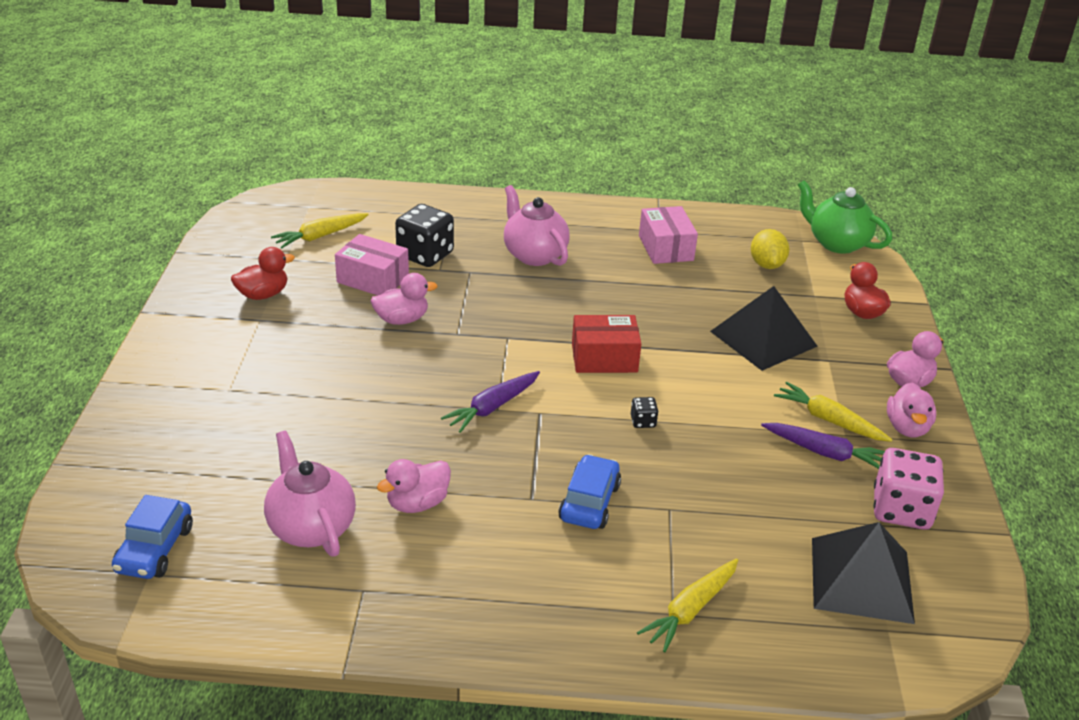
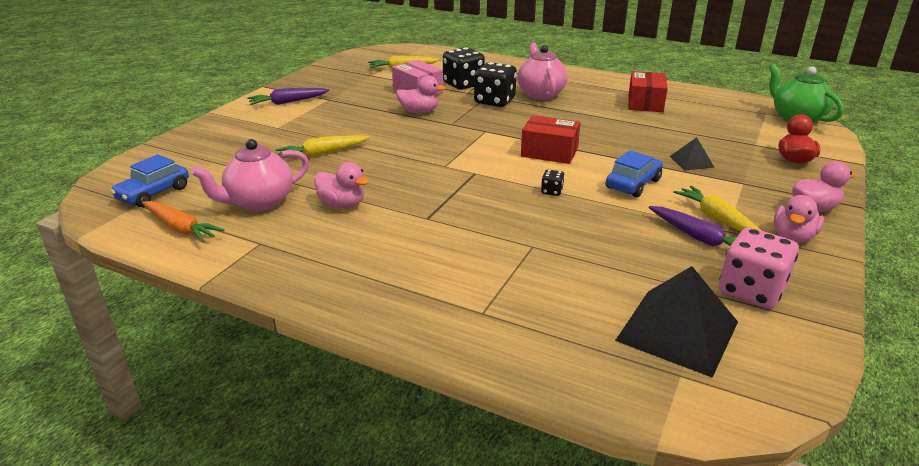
camera: 25 degrees right, 5 degrees down
red duck [231,247,295,300] -> none
pink teapot [264,431,356,557] -> pink teapot turned 120 degrees counterclockwise [191,139,309,211]
pink duck [377,459,451,513] -> pink duck turned 135 degrees counterclockwise [314,162,369,208]
purple carrot [441,371,540,433] -> purple carrot moved to [247,88,330,105]
blue car [558,454,621,529] -> blue car moved to [606,150,663,197]
yellow carrot [637,559,738,653] -> yellow carrot moved to [275,135,370,159]
pink box [639,206,698,264] -> red box [629,71,668,112]
black pyramid [710,286,818,371] -> black pyramid [670,137,715,171], size x0.50
yellow lemon [751,229,789,269] -> none
none -> orange carrot [142,201,224,243]
none -> black dice [474,62,517,107]

